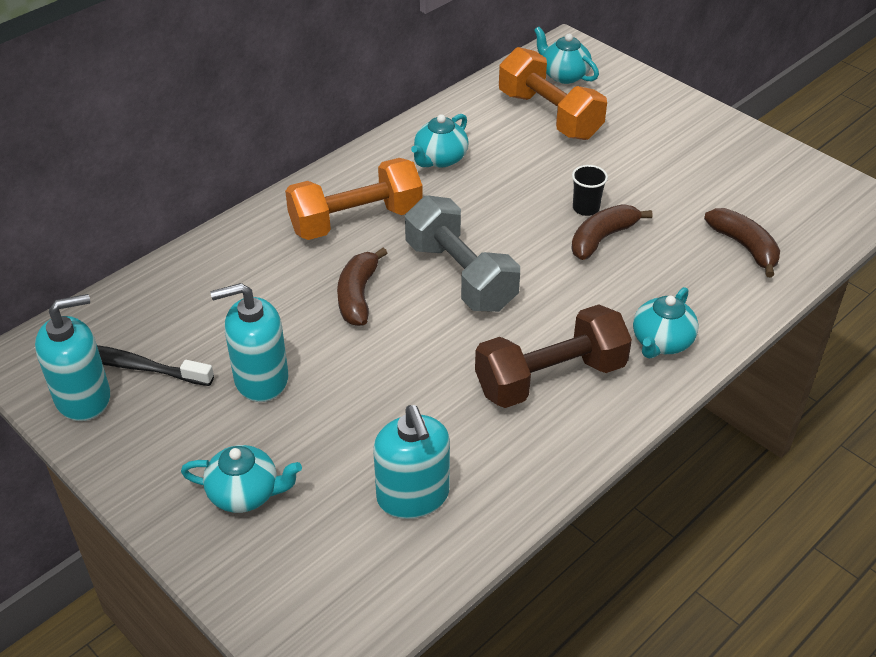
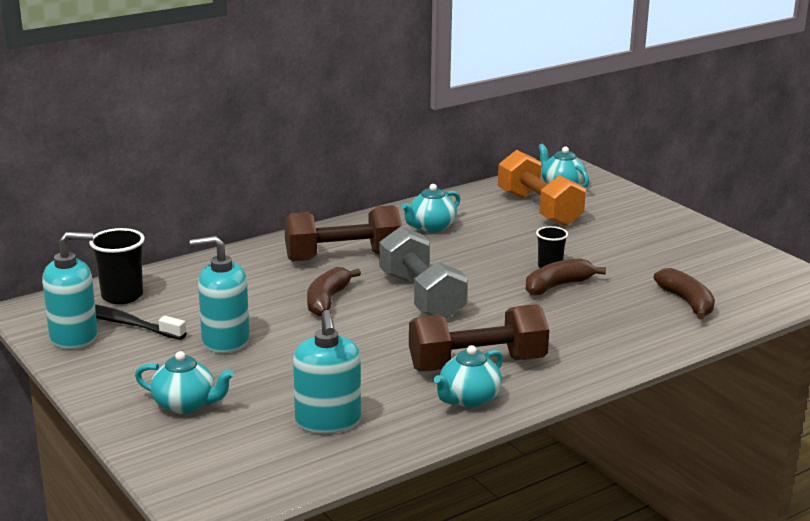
camera: 10 degrees right, 20 degrees down
orange dumbbell [285,158,423,240] -> brown dumbbell [284,205,402,261]
turquoise teapot [633,287,699,358] -> turquoise teapot moved to [434,345,503,407]
none -> black cup [89,228,145,304]

